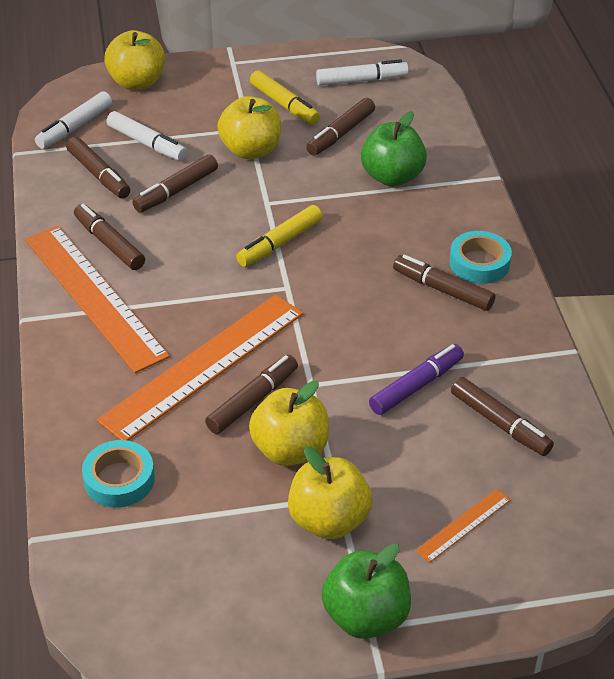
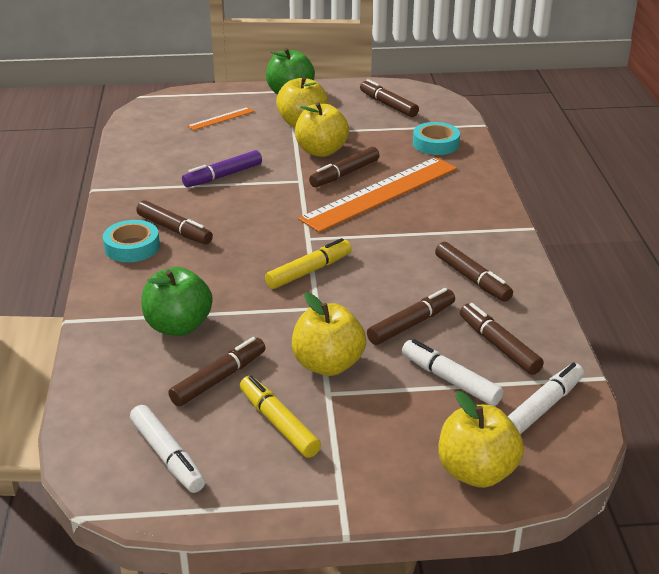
camera: 175 degrees left, 10 degrees down
orange ruler [25,226,170,373] -> none
white marker [316,59,408,86] -> white marker turned 120 degrees counterclockwise [130,405,205,493]
brown marker [451,377,554,456] -> brown marker moved to [360,79,419,117]

